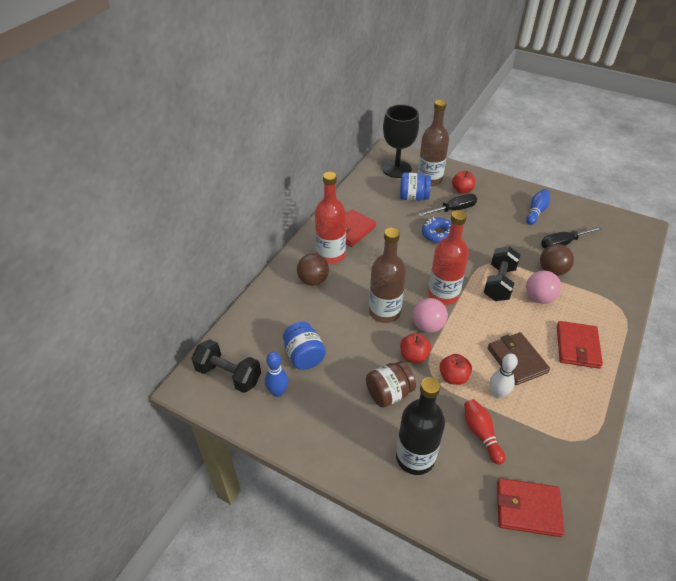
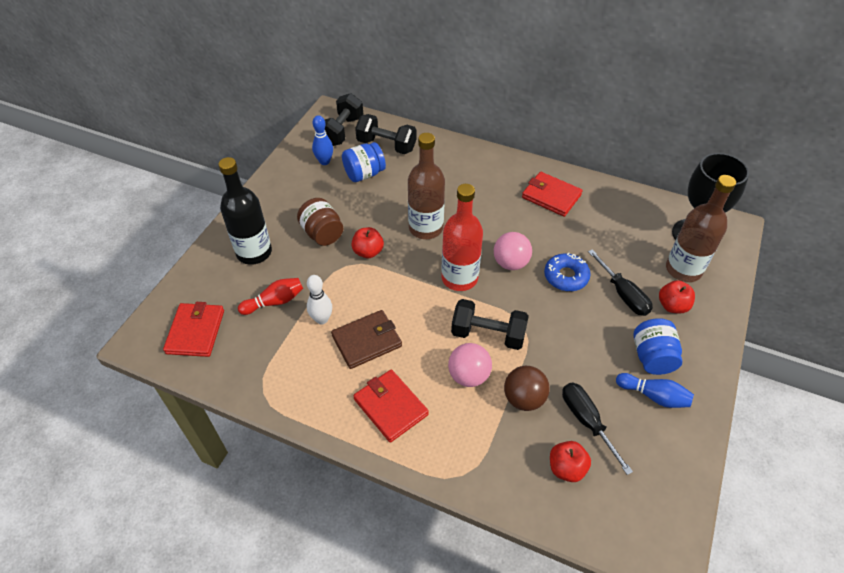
camera: 85 degrees right, 5 degrees up
brown ball [297,253,329,286] -> none
red bottle [315,172,346,264] -> none
blue jar [400,173,431,201] -> blue jar moved to [634,318,682,375]
pink ball [413,298,448,333] -> pink ball moved to [494,232,532,270]
red apple [440,354,472,385] -> red apple moved to [550,441,591,482]
red wallet [557,321,603,369] -> red wallet turned 45 degrees clockwise [353,369,429,443]
none -> black dumbbell [355,114,416,154]

